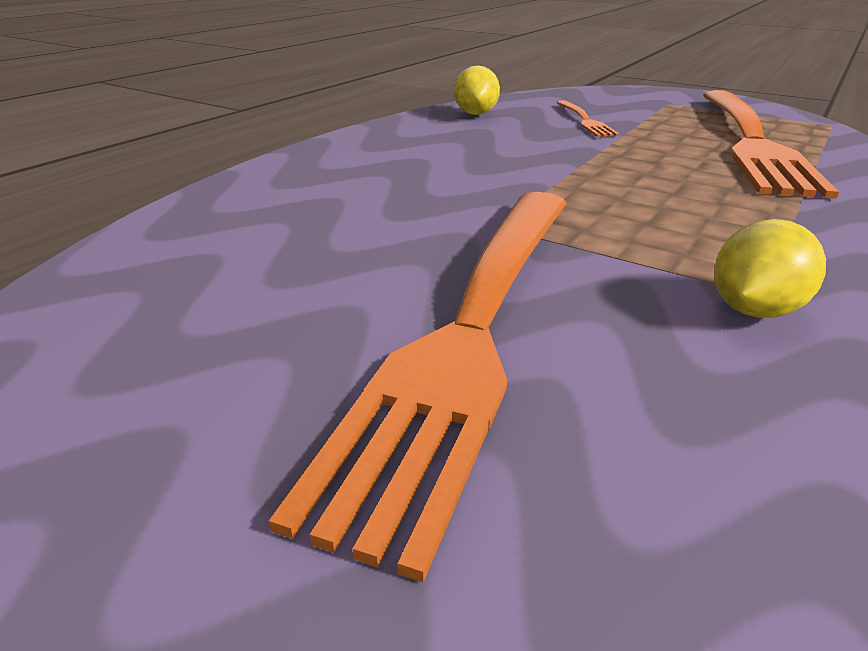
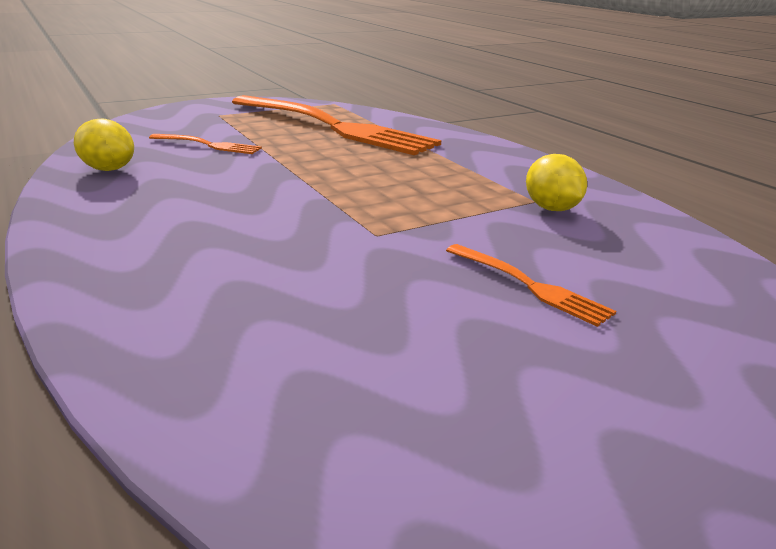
camera: 65 degrees left, 5 degrees down
orange fork [269,192,567,582] -> orange fork [446,244,616,327], size x0.42

